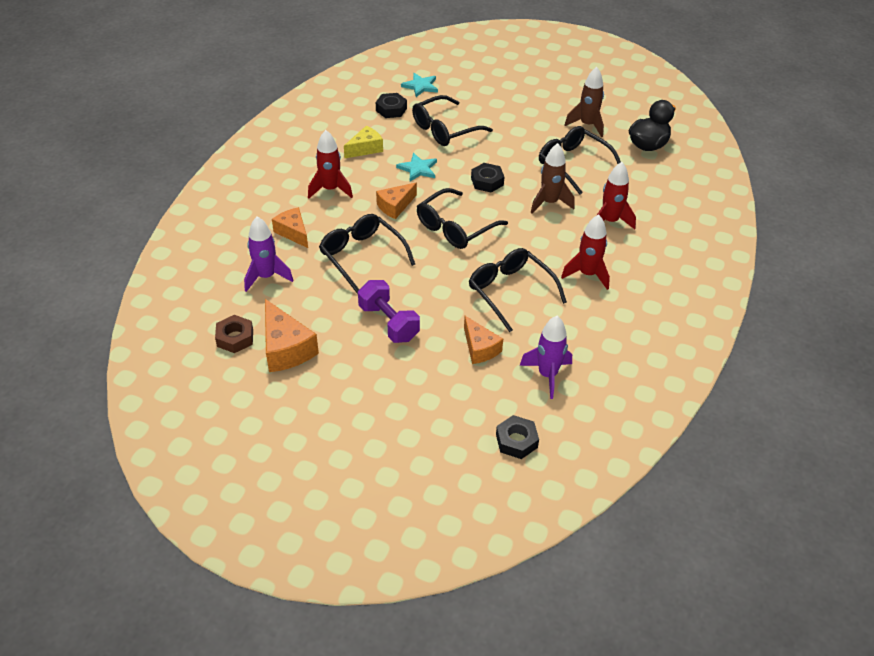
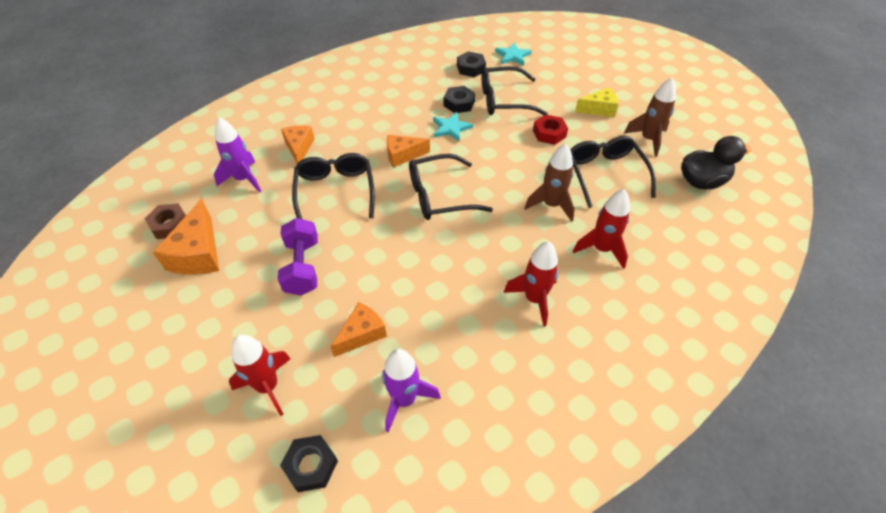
camera: 30 degrees right, 5 degrees up
red rocket [308,130,353,198] -> red rocket moved to [229,335,291,416]
yellow cheese [344,126,383,159] -> yellow cheese moved to [575,87,619,117]
orange cheese [464,316,503,364] -> orange cheese turned 135 degrees counterclockwise [331,302,387,357]
black glasses [469,248,567,332] -> none
black nut [471,163,504,193] -> black nut moved to [444,86,475,113]
none -> red nut [533,114,568,145]

